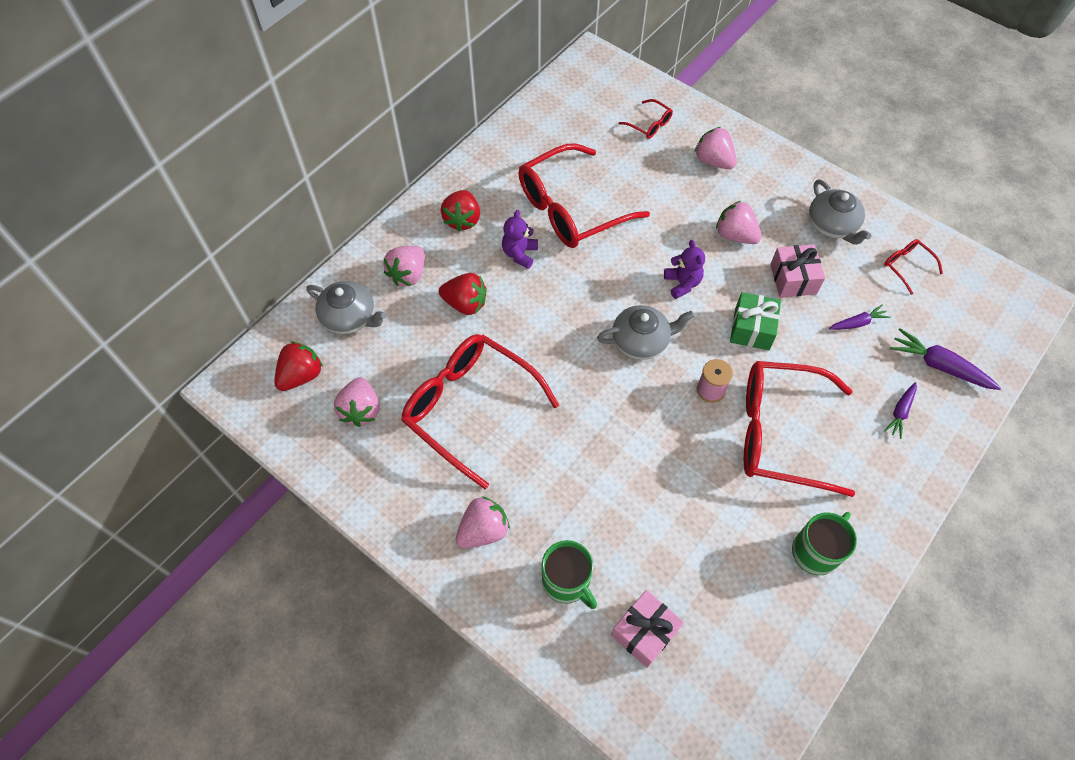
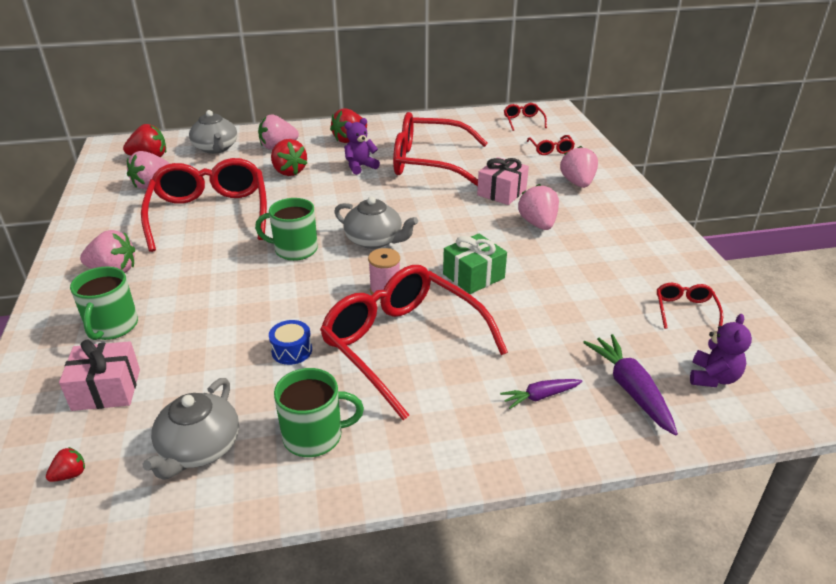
camera: 40 degrees right, 25 degrees down
purple teddy bear [664,240,705,299] -> purple teddy bear moved to [690,314,752,387]
pink gift [770,244,825,298] -> pink gift moved to [477,157,529,205]
grey teapot [809,179,872,245] -> grey teapot moved to [142,378,239,480]
purple carrot [829,305,891,330] -> none
none -> red strawberry [46,447,85,482]
none -> green mug [255,198,318,261]
none -> blue drum [269,320,312,365]
none -> red glasses [504,103,547,131]

